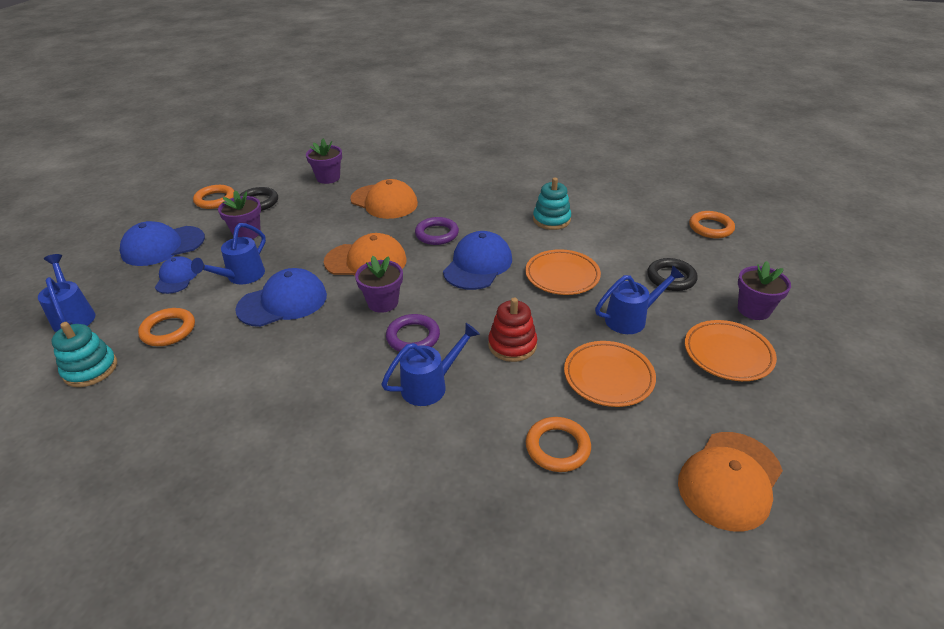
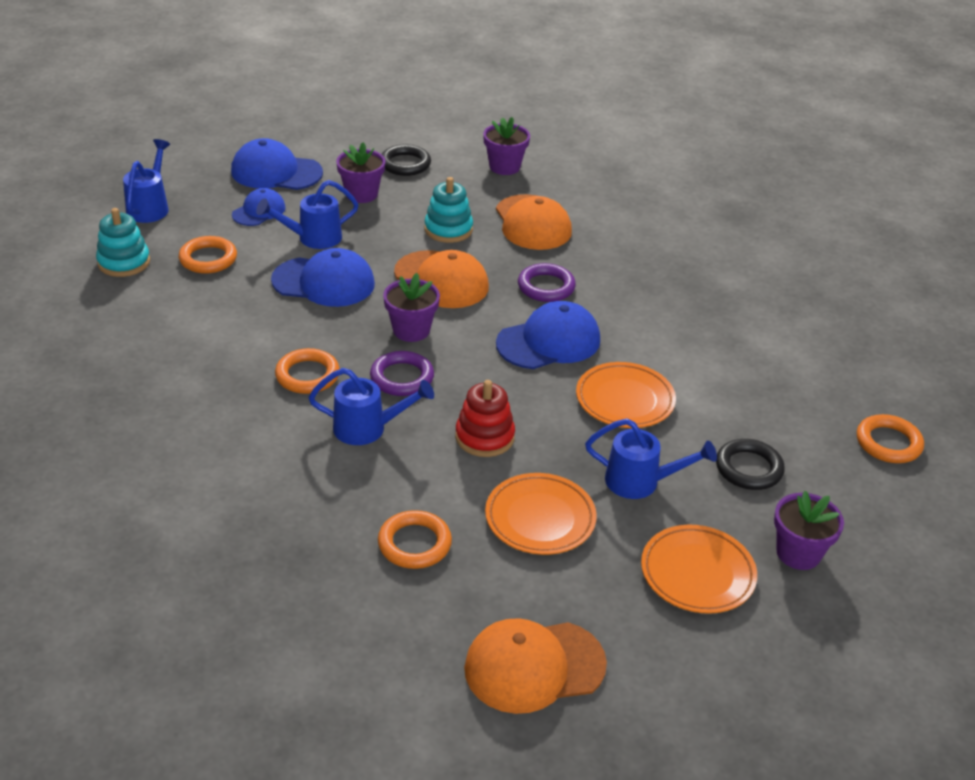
camera: 35 degrees right, 0 degrees up
orange ring [193,185,234,209] -> orange ring moved to [275,348,340,394]
turquoise stacking toy [533,178,571,230] -> turquoise stacking toy moved to [425,177,473,243]

